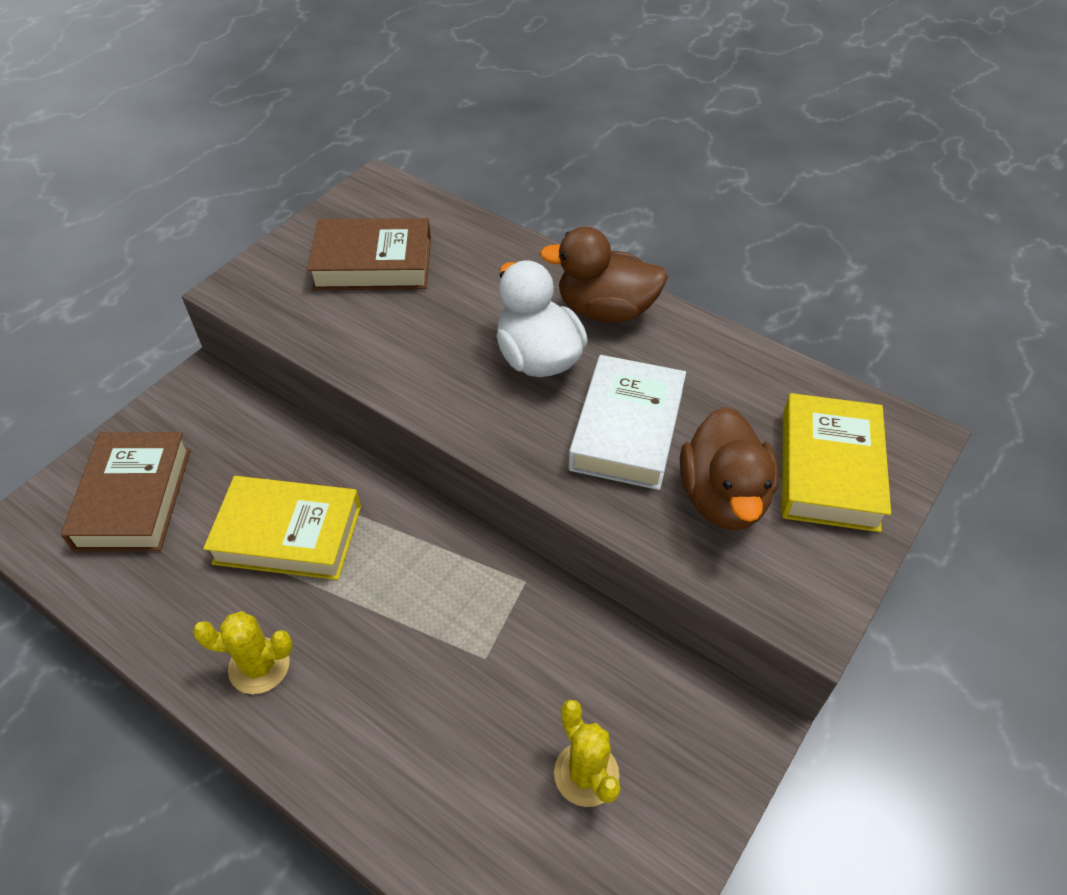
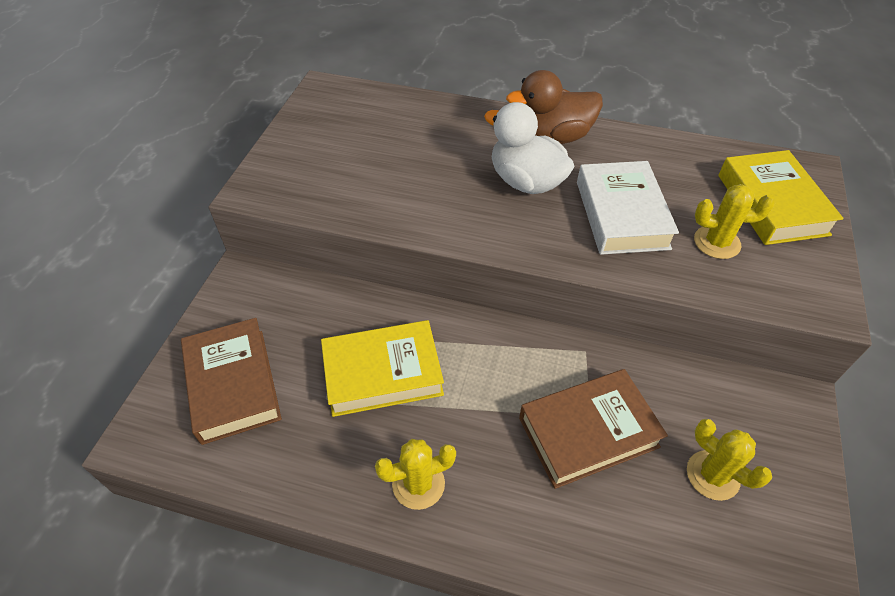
camera: 20 degrees left, 0 degrees up
brown book [307,218,431,290] -> brown book moved to [519,369,668,489]
brown duck [680,407,779,530] -> yellow cactus [694,184,775,259]

